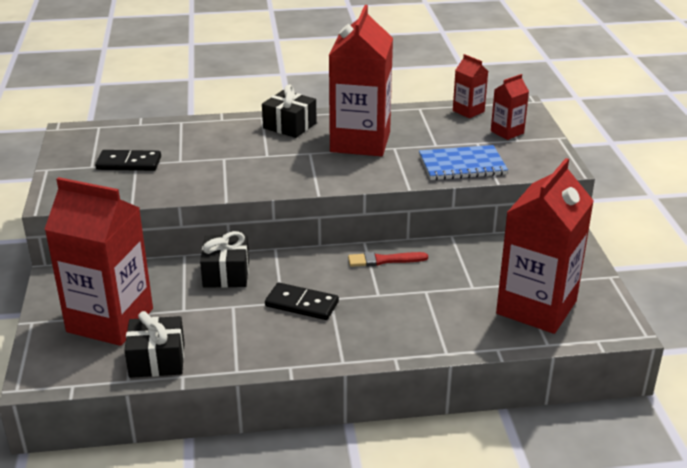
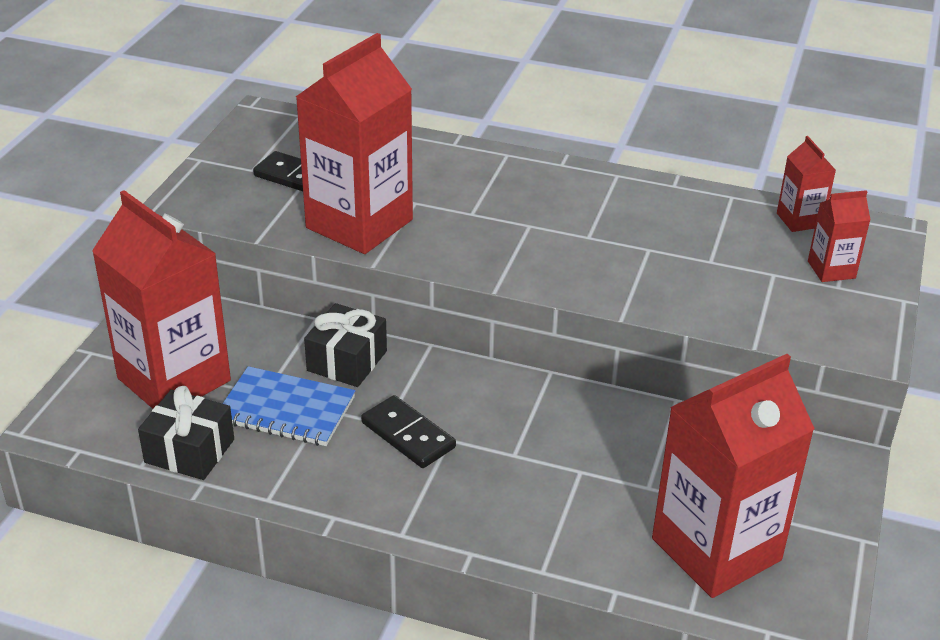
camera: 25 degrees right, 5 degrees up
black gift [262,84,317,138] -> none
red carton [329,5,393,156] -> red carton moved to [296,33,413,254]
red brush [348,252,428,267] -> none
blue notebook [419,145,508,180] -> blue notebook moved to [222,366,355,446]

